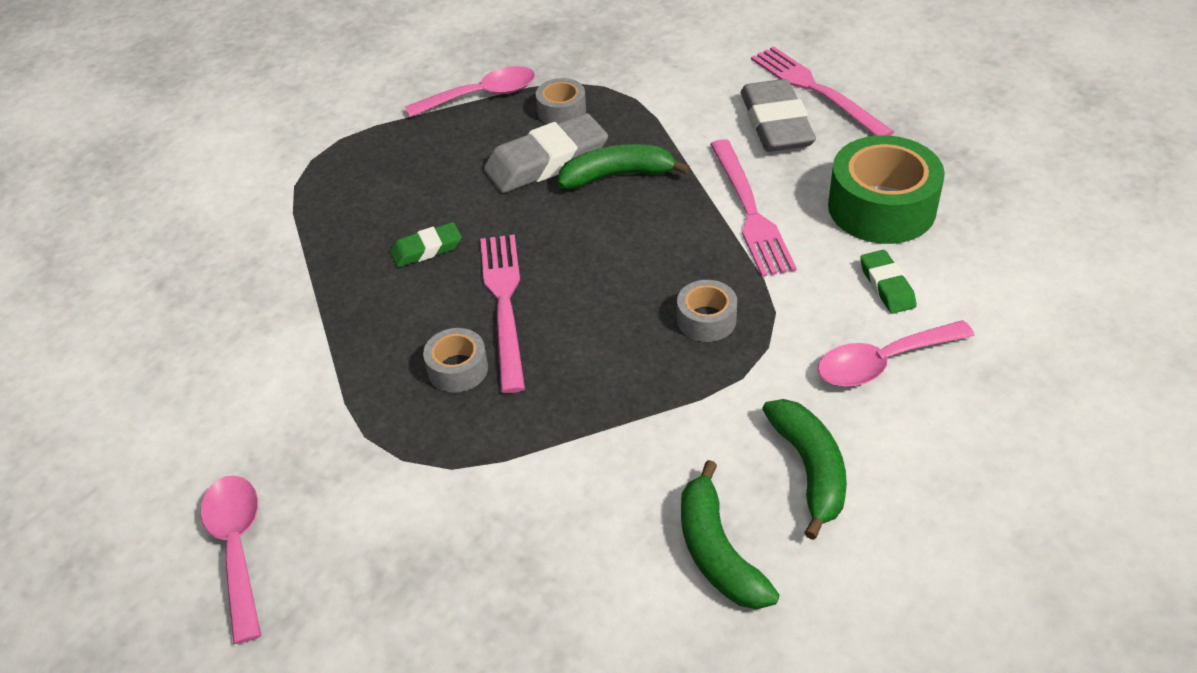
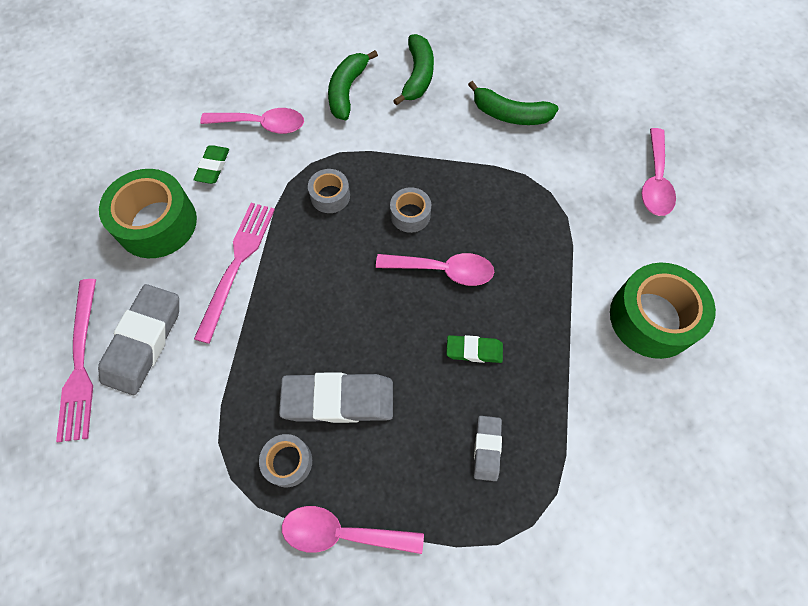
camera: 155 degrees left, 20 degrees up
grey tape [423,328,488,393] -> grey tape moved to [390,187,431,233]
pink fork [480,235,525,393] -> pink spoon [376,253,494,286]
green banana [558,144,690,189] -> green banana moved to [468,81,559,125]
none -> grey eraser [474,416,502,481]
none -> green tape [610,263,716,359]

